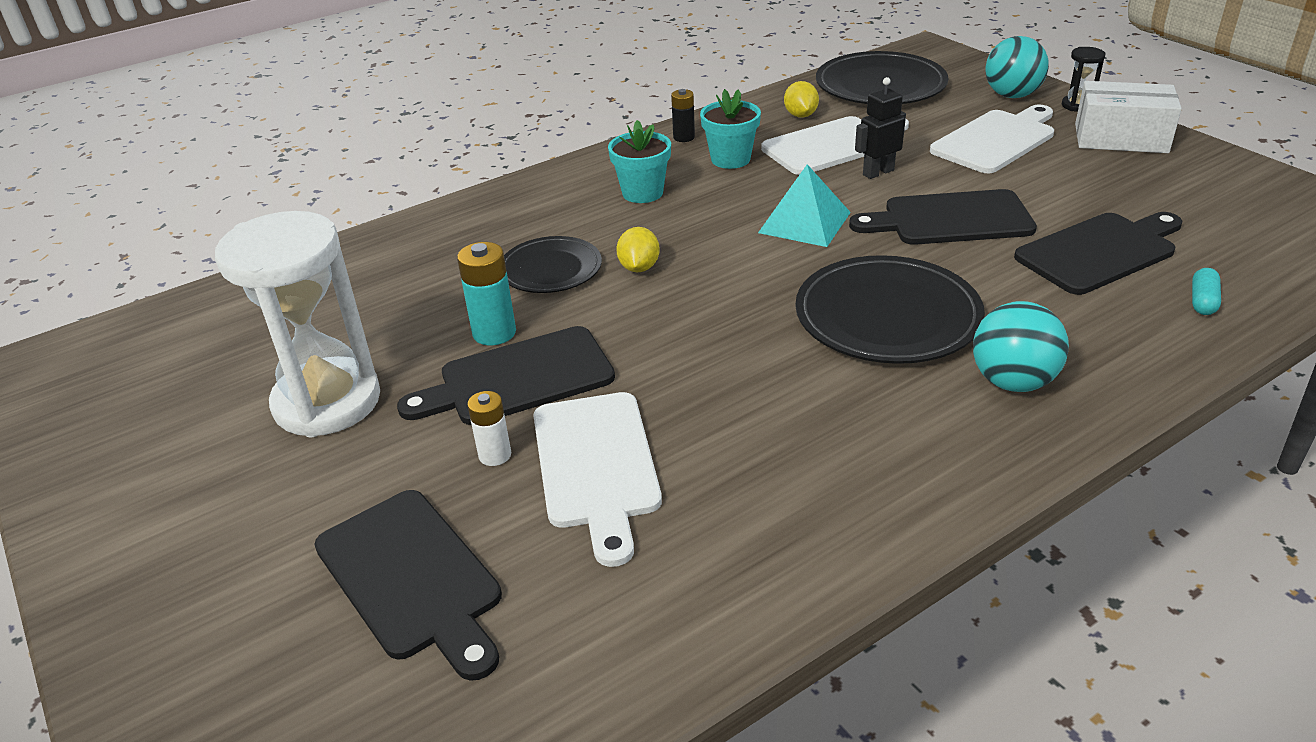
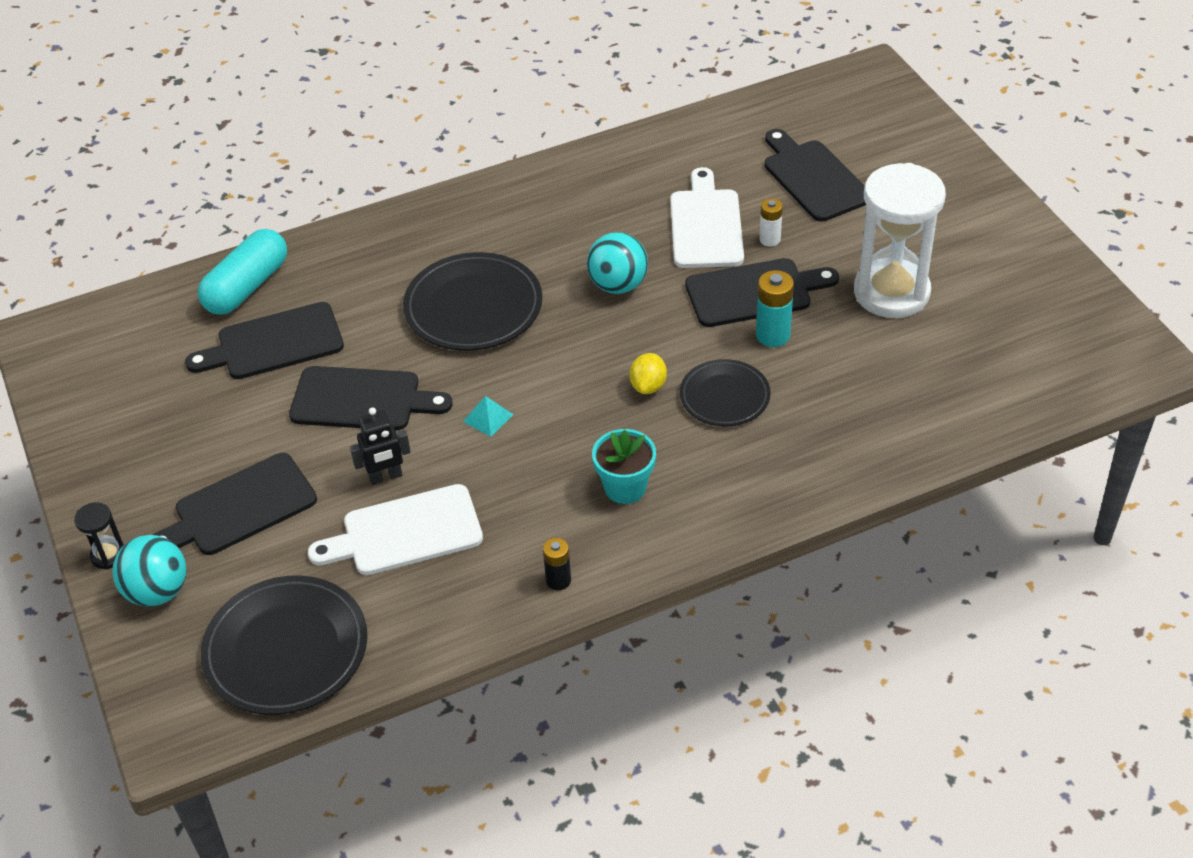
camera: 170 degrees left, 10 degrees up
turquoise flower pot [700,89,761,169] -> none
turquoise pyramid [758,164,851,247] -> turquoise pyramid [463,396,514,437], size x0.55
yellow lemon [784,81,819,118] -> none
white cutting board [930,105,1054,173] -> black cutting board [153,453,317,555]
turquoise ball [973,301,1069,392] -> turquoise ball moved to [587,232,648,294]
white box [1075,81,1182,153] -> none
turquoise capsule [1192,268,1221,315] -> turquoise capsule [198,229,287,315], size x2.31

